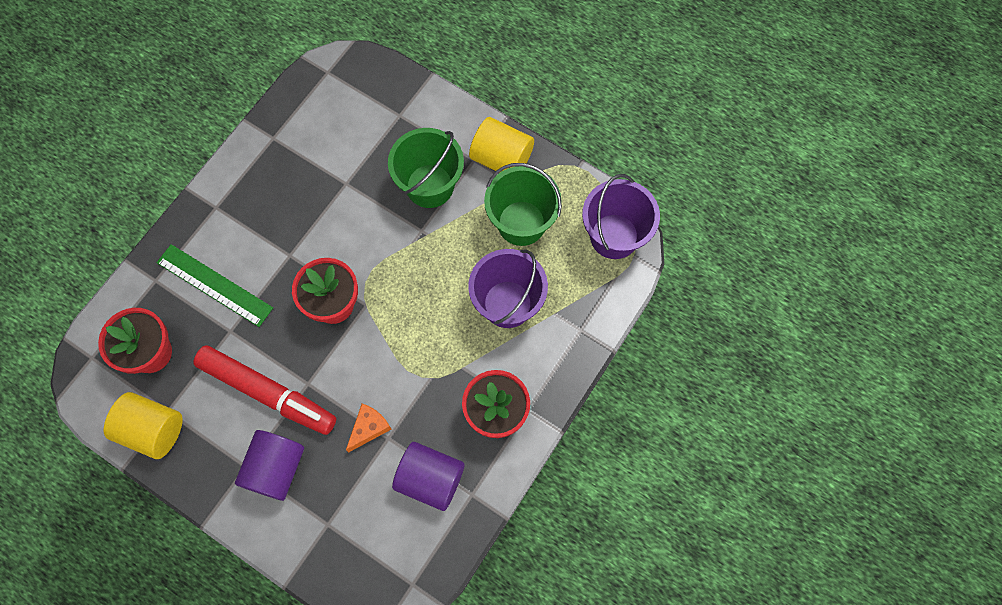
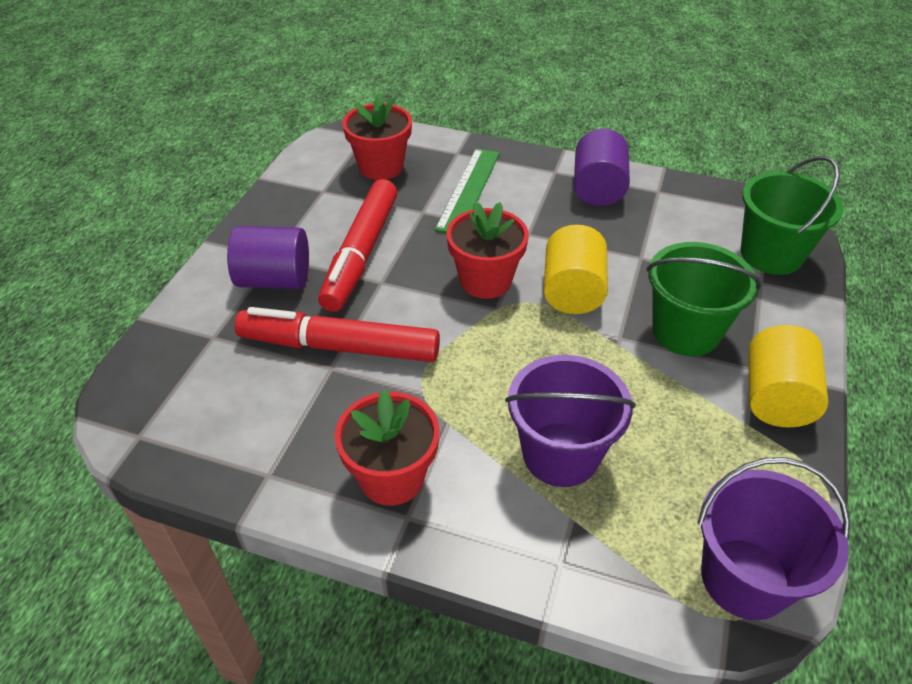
camera: 75 degrees right, 25 degrees down
yellow cylinder [104,392,183,459] -> yellow cylinder moved to [543,225,608,314]
orange cheese [346,404,391,452] -> red marker [235,307,440,362]
purple cylinder [392,442,464,511] -> purple cylinder moved to [574,129,630,206]
green bucket [484,163,562,246] -> green bucket moved to [741,156,844,275]

